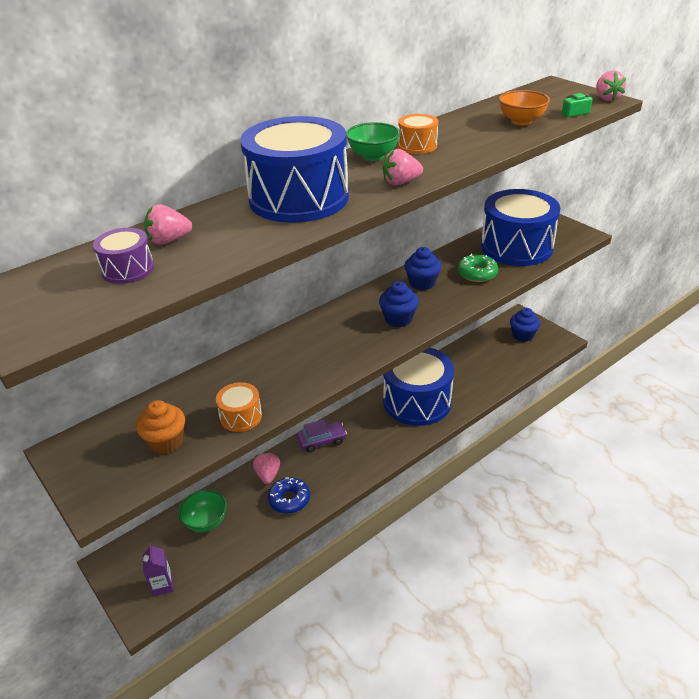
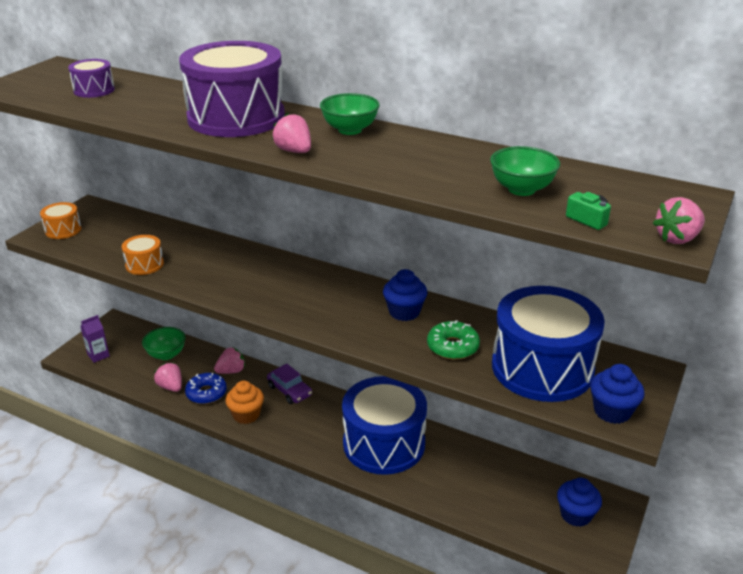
camera: 65 degrees right, 5 degrees down
orange cupcake [136,400,185,454] -> orange cupcake moved to [226,381,264,424]
pink strawberry [144,204,193,245] -> pink strawberry moved to [154,362,182,392]
blue drum [240,116,349,223] -> purple drum [179,41,285,137]
blue cupcake [379,281,419,327] -> blue cupcake moved to [590,364,645,424]
orange drum [398,114,438,154] -> orange drum moved to [40,202,81,239]
orange bowl [499,90,550,125] -> green bowl [490,146,560,196]

